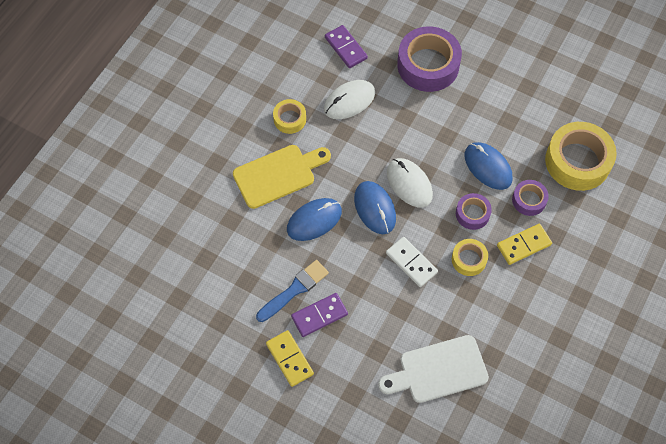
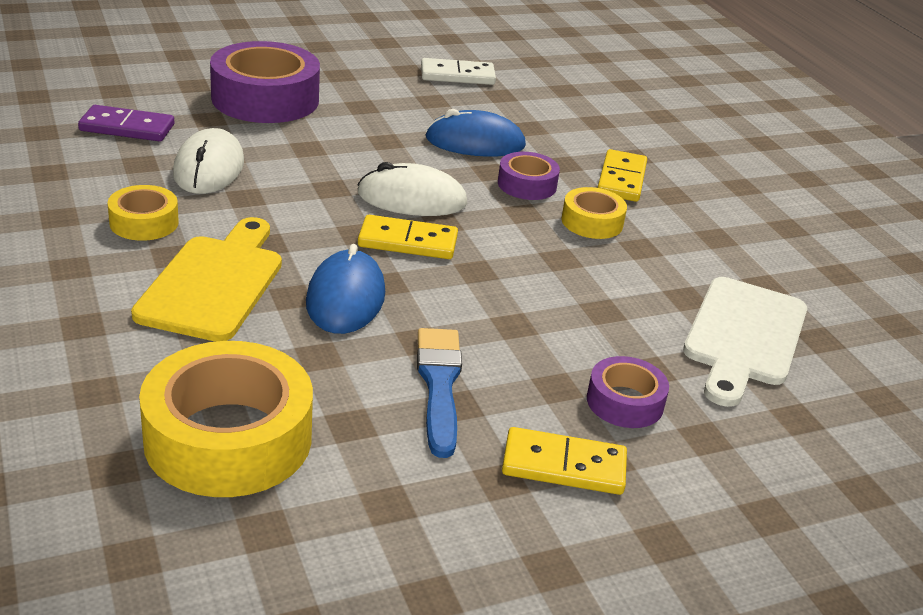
camera: 55 degrees left, 30 degrees down
purple domino [291,293,348,337] -> none
blue mouse [354,181,396,234] -> yellow domino [358,215,458,259]
white domino [386,237,438,287] -> white domino moved to [421,58,496,85]
purple tape [512,180,549,216] -> purple tape moved to [587,356,669,428]
yellow tape [545,122,617,191] -> yellow tape moved to [139,341,313,497]

